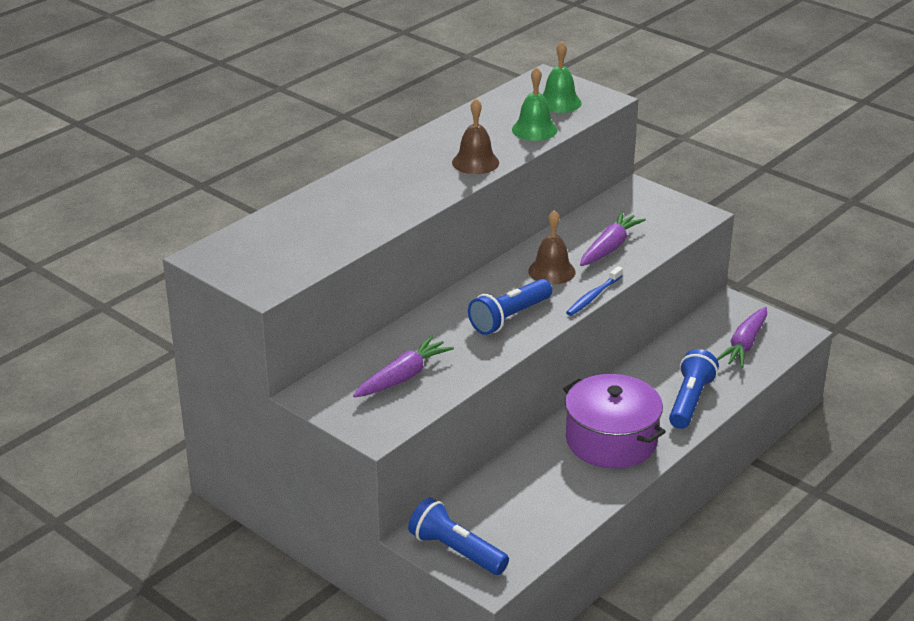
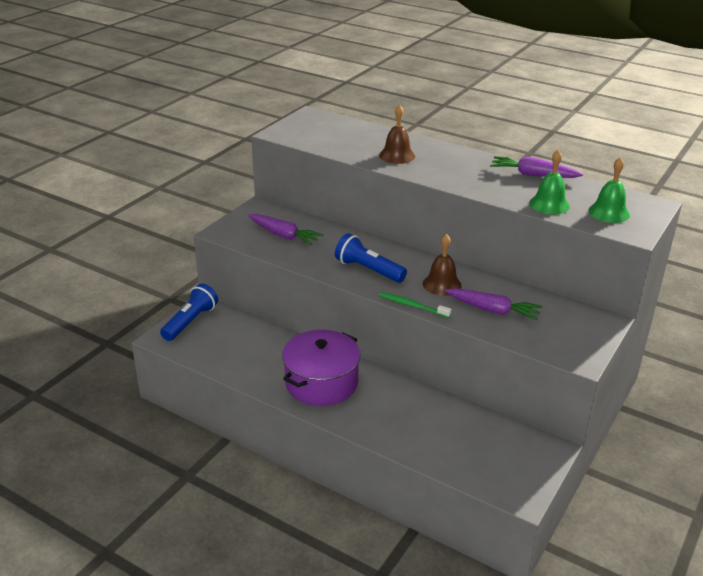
camera: 80 degrees right, 0 degrees up
brown bell [452,99,499,174] -> brown bell moved to [379,104,415,164]
blue toothbrush [566,266,623,316] -> green toothbrush [379,292,452,318]
blue flashlight [669,349,719,429] -> none
purple carrot [717,307,767,368] -> purple carrot moved to [490,156,583,178]

